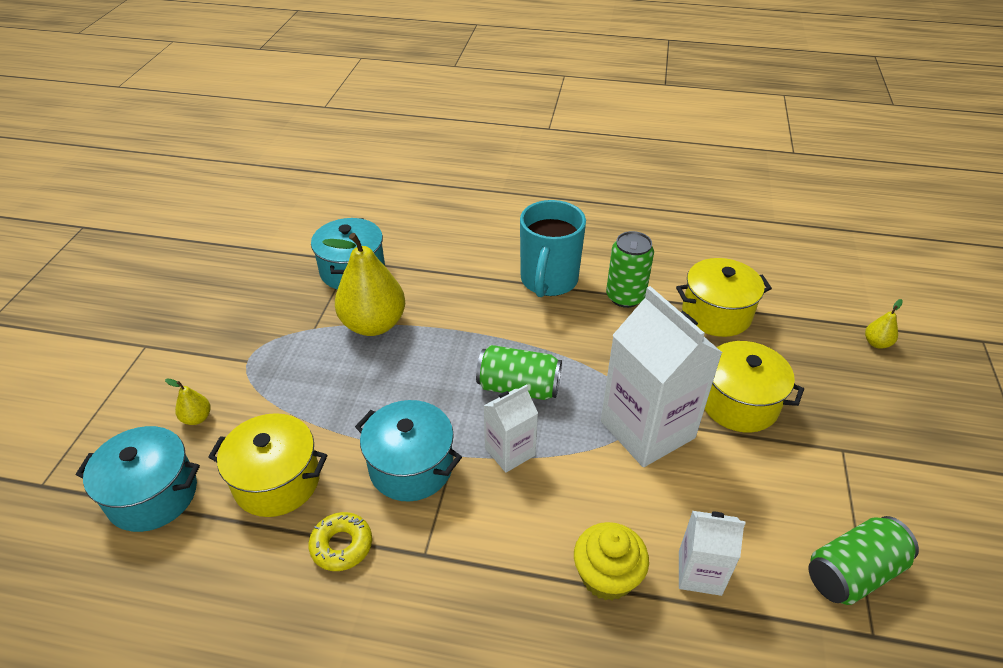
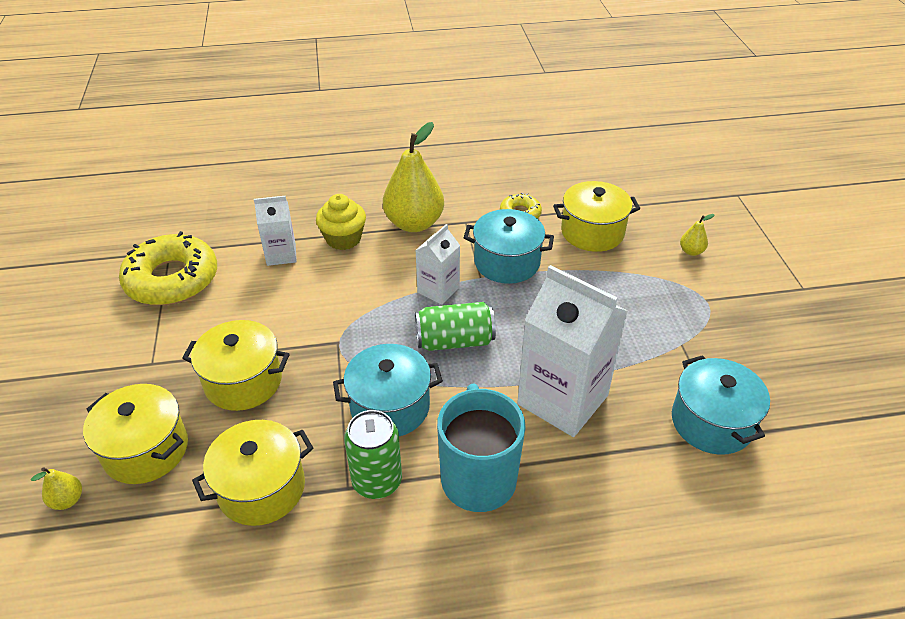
camera: 160 degrees right, 0 degrees up
turquoise pot [76,426,200,532] -> turquoise pot moved to [333,344,443,436]
yellow pear [322,233,405,336] -> yellow pear moved to [383,122,444,232]
white carton [601,286,722,467] -> white carton moved to [517,265,628,437]
green can [808,516,919,605] -> yellow donut [119,231,217,305]
none -> yellow pot [83,384,188,484]

